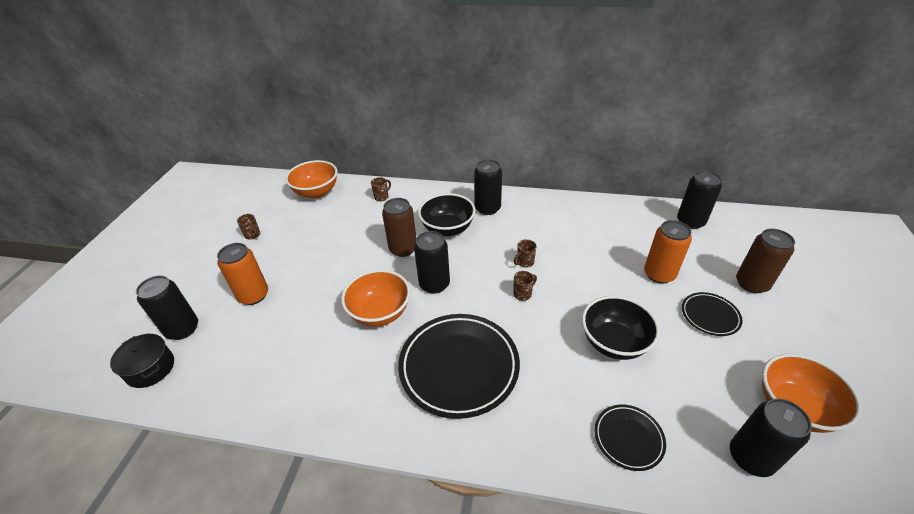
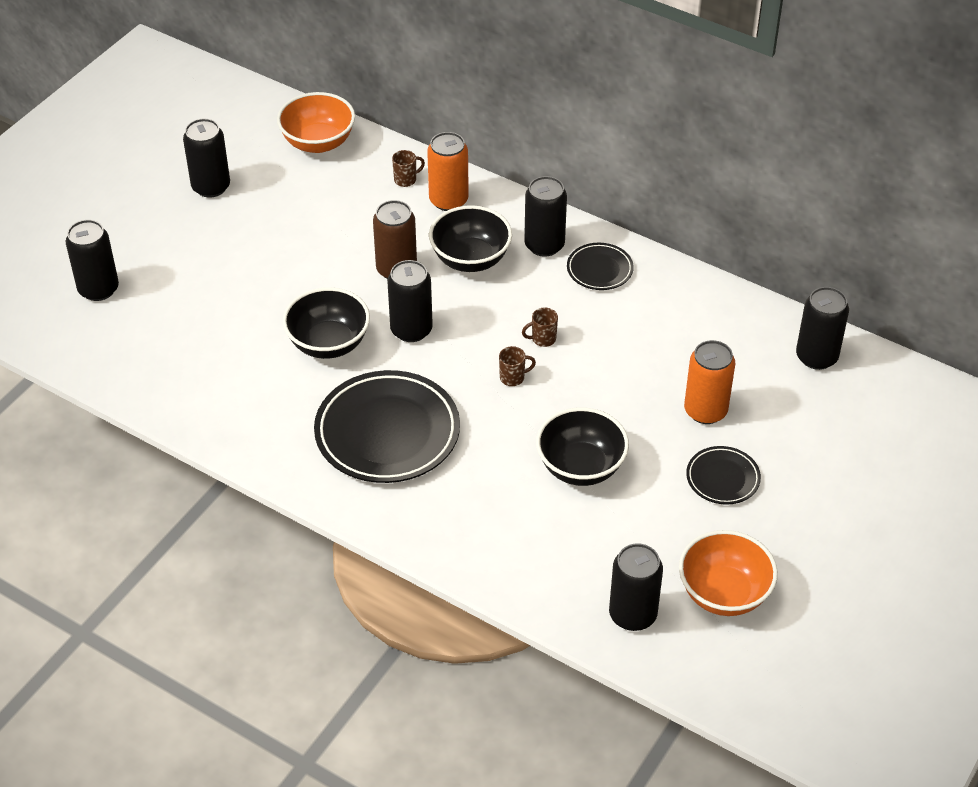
camera: 20 degrees right, 5 degrees up
black pot [110,334,174,388] -> none
orange can [217,243,268,305] -> orange can moved to [427,132,469,211]
brown mug [237,214,260,240] -> black can [183,118,230,198]
orange bowl [341,270,410,327] -> black bowl [283,287,370,359]
black plate [595,404,666,471] -> black plate moved to [567,243,634,290]
brown can [736,229,795,293] -> none

